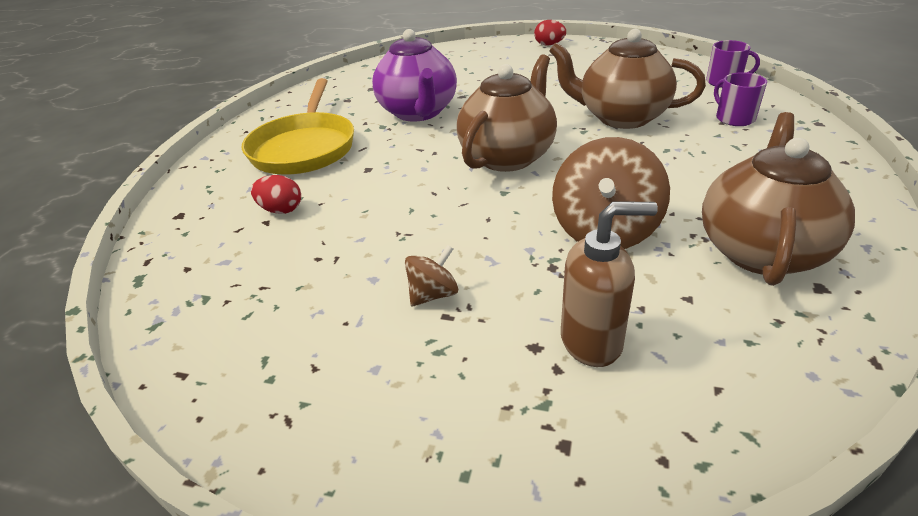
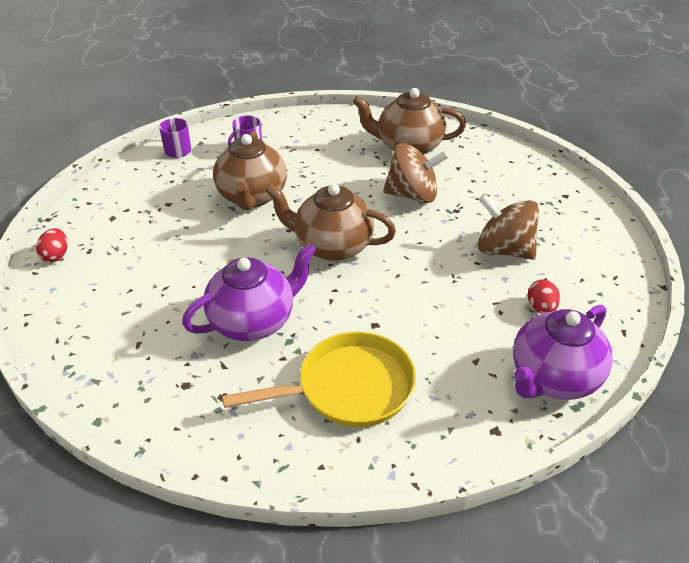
camera: 110 degrees left, 5 degrees up
red egg [251,175,301,214] -> red egg moved to [528,279,560,314]
brown spinning top [405,245,458,306] -> brown spinning top [478,194,539,260], size x1.98
brown soap dispenser [561,201,658,367] -> none
none -> purple teapot [513,305,613,400]

